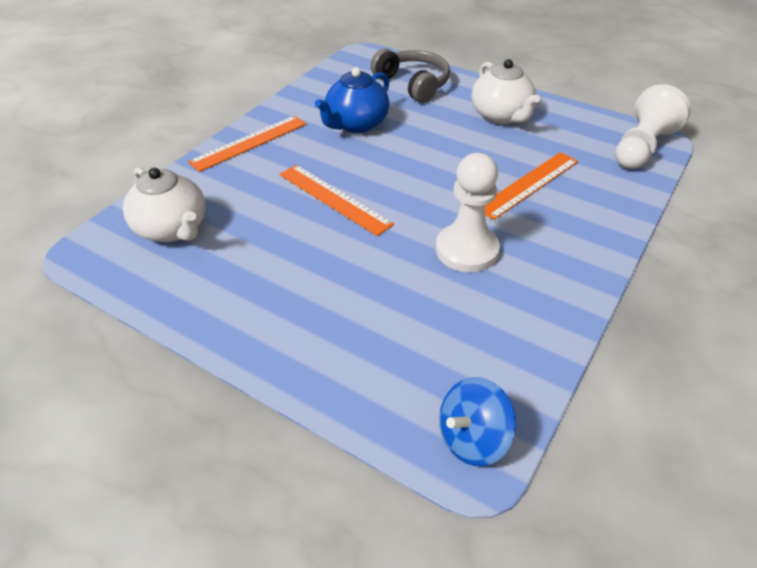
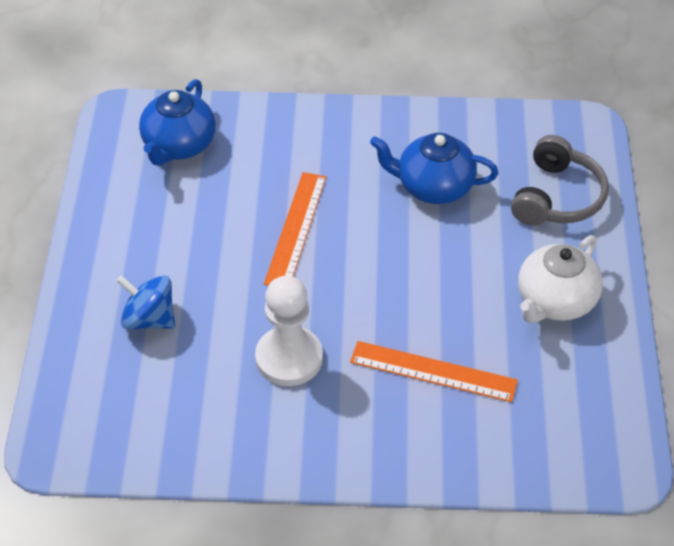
camera: 60 degrees right, 5 degrees up
white teapot [123,167,206,242] -> blue teapot [139,79,216,166]
orange ruler [188,115,307,172] -> none
blue spinning top [439,377,516,466] -> blue spinning top moved to [117,275,175,329]
white pawn [615,84,691,169] -> none

